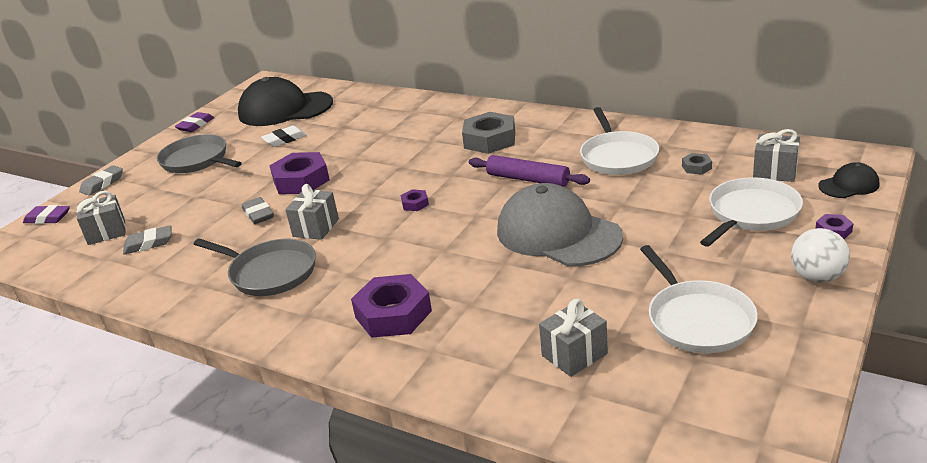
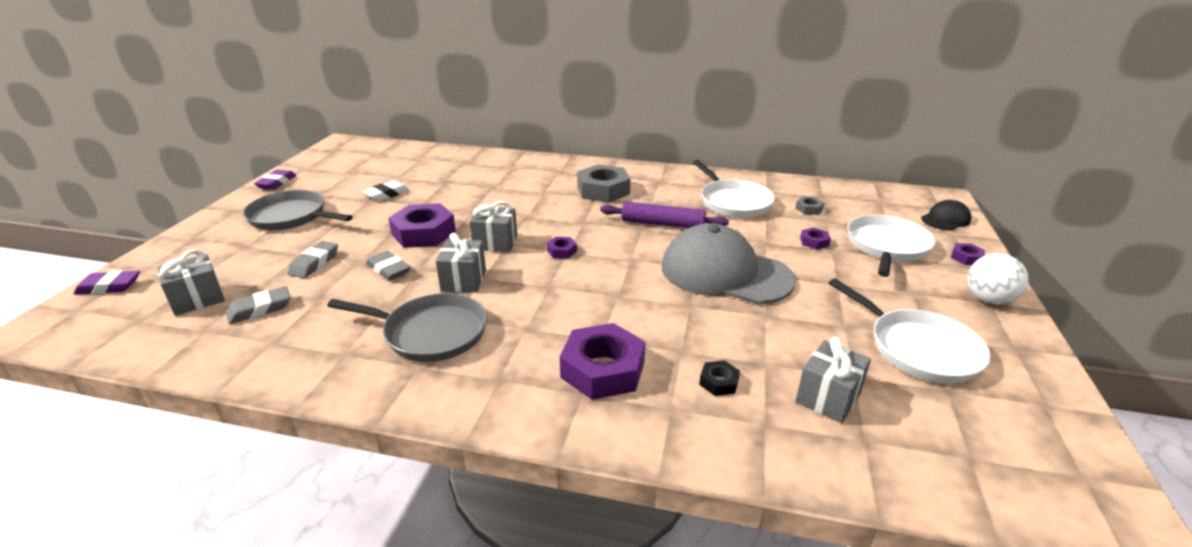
camera: 20 degrees left, 0 degrees up
grey eraser [79,165,123,195] -> grey eraser moved to [287,241,338,278]
black cap [238,77,333,126] -> none
grey gift [753,129,800,182] -> grey gift moved to [469,201,517,252]
none -> black nut [699,360,740,396]
none -> purple nut [800,227,831,250]

